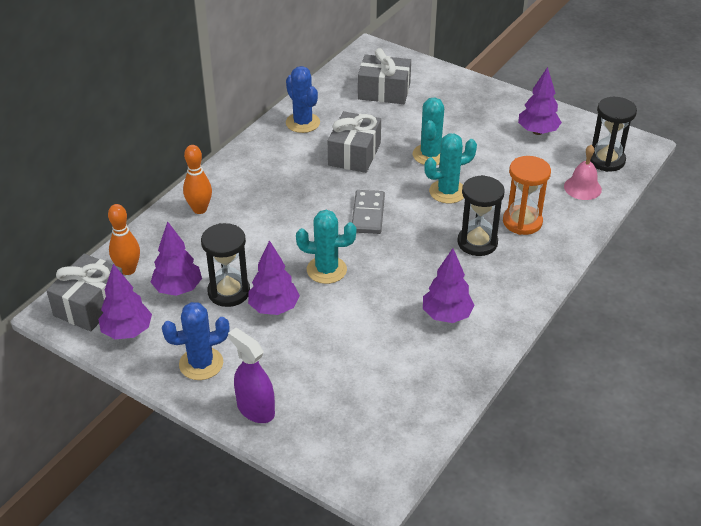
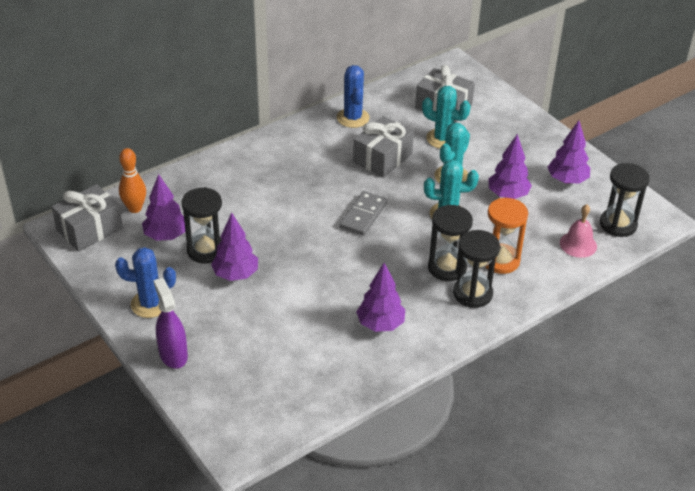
camera: 20 degrees right, 0 degrees up
purple tree [98,264,152,339] -> purple tree moved to [488,134,532,199]
orange bowling pin [183,145,212,214] -> none
turquoise cactus [296,210,356,284] -> turquoise cactus moved to [422,86,471,149]
none -> black hourglass [453,230,500,308]

